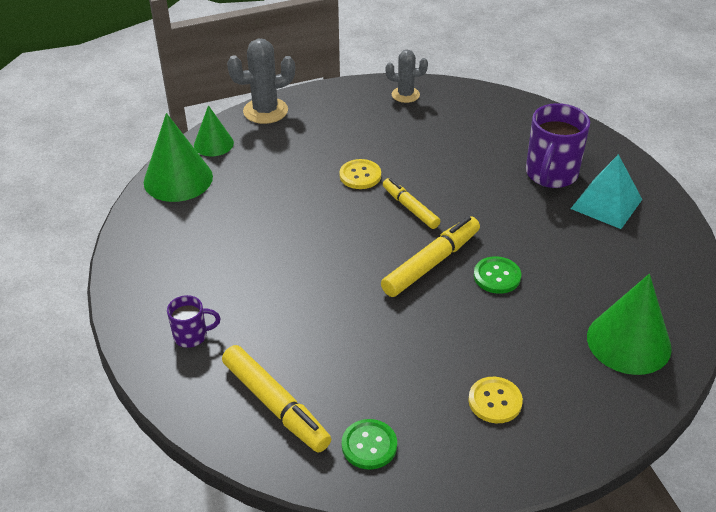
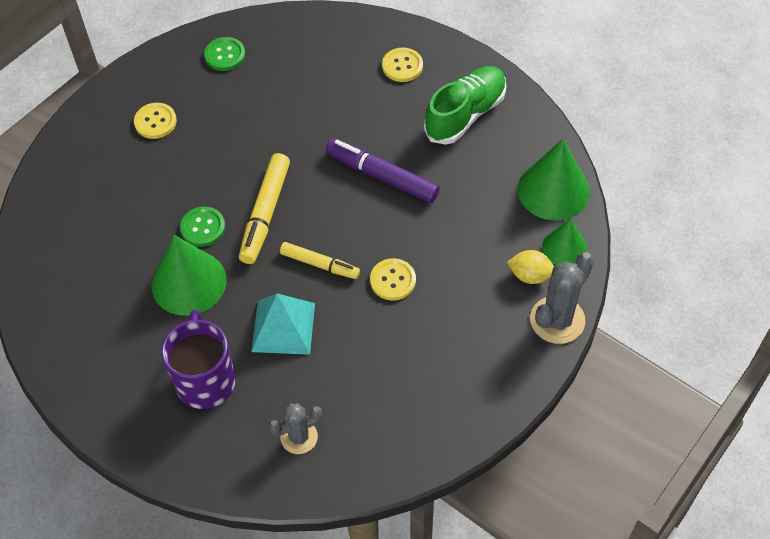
camera: 150 degrees right, 15 degrees up
purple mug [167,295,221,348] -> yellow button [382,48,423,82]
yellow marker [222,345,331,453] -> none
grey cactus [386,50,428,103] -> grey cactus moved to [269,403,322,454]
turquoise pyramid [571,154,642,229] -> turquoise pyramid moved to [251,293,315,355]
green cone [587,274,672,375] -> green cone moved to [151,235,227,316]
none -> purple marker [326,139,440,203]
none -> green shoe [424,66,506,145]
none -> yellow lemon [507,250,554,284]

